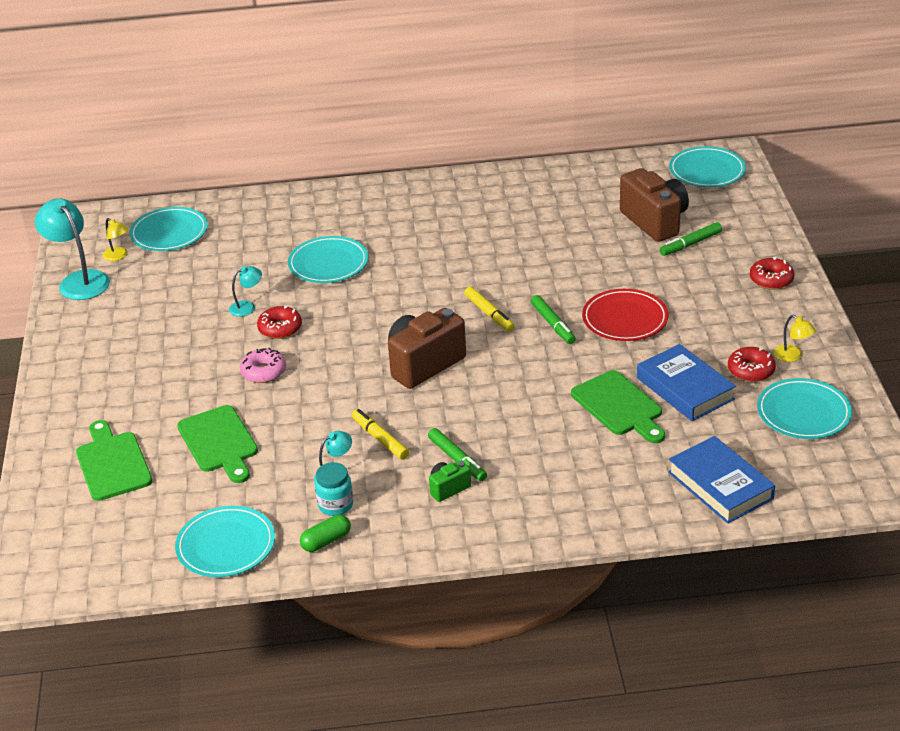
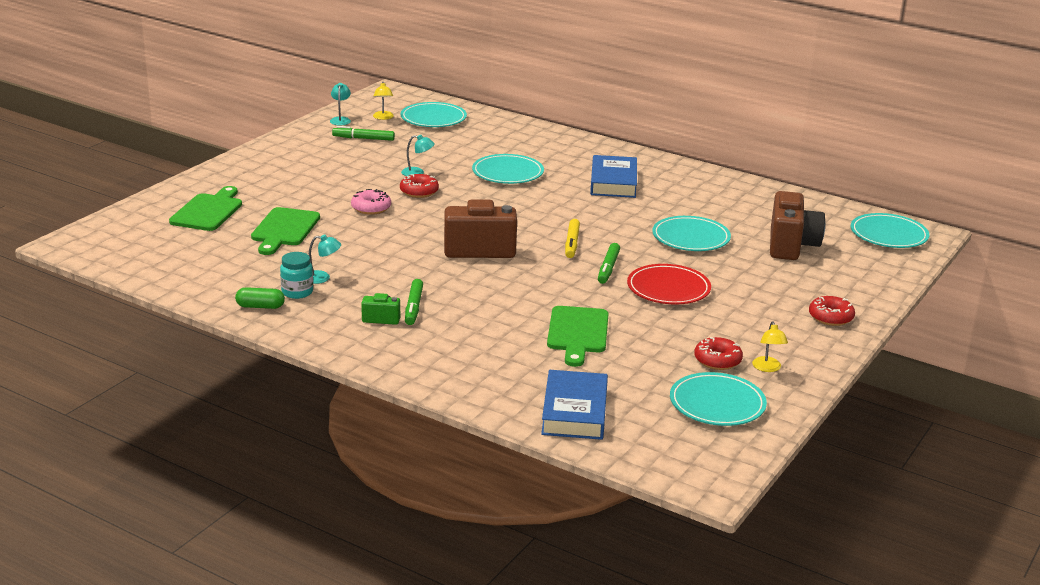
camera: 35 degrees right, 10 degrees down
turquoise lamp [35,198,110,300] -> turquoise lamp [330,83,351,125], size x0.50
turquoise plate [175,506,275,577] -> turquoise plate moved to [652,216,731,251]
yellow marker [352,409,409,460] -> none
blue book [637,344,736,421] -> blue book moved to [590,155,637,198]
green marker [660,222,722,256] -> green marker moved to [332,126,395,141]

